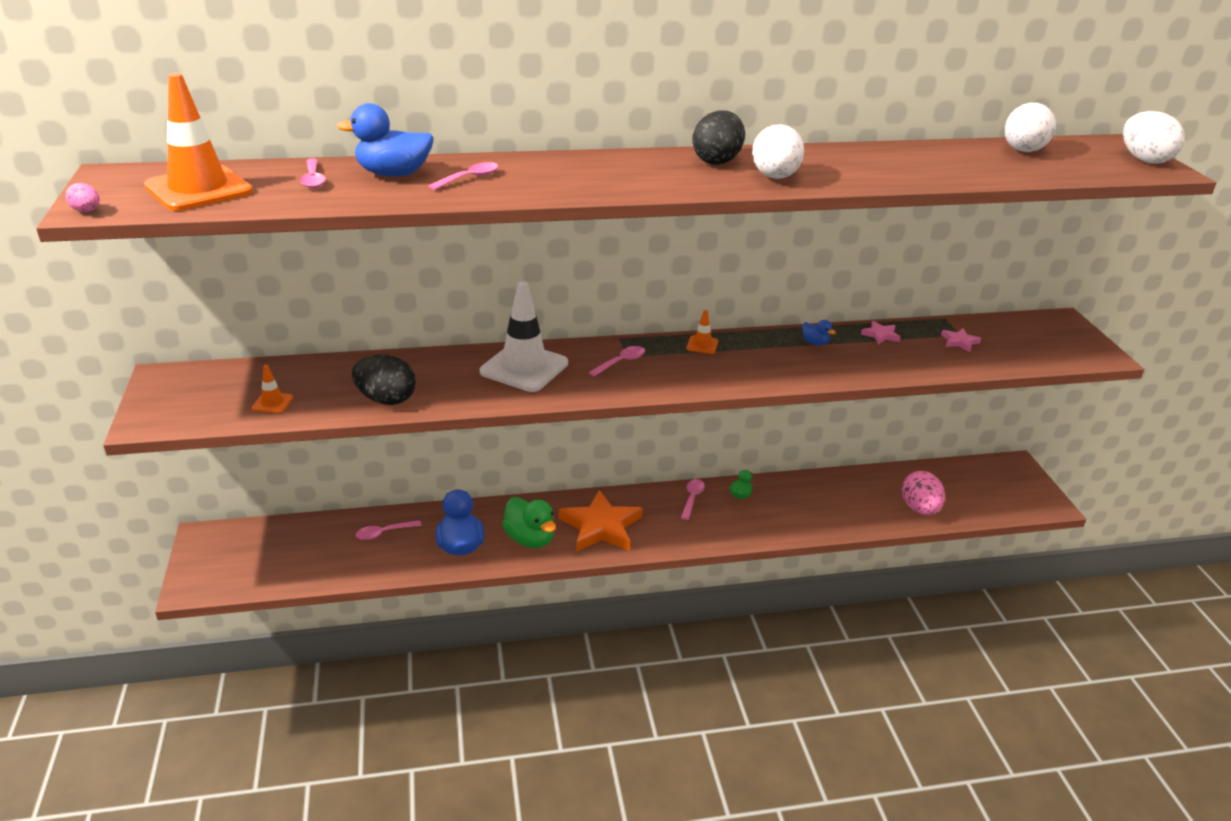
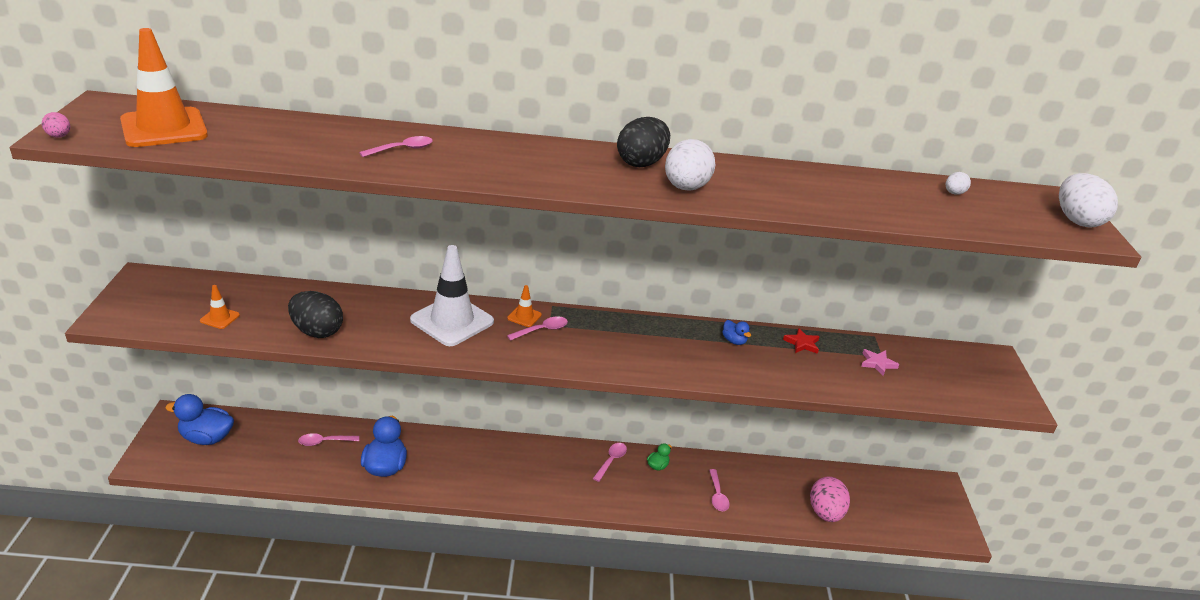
camera: 10 degrees right, 0 degrees up
pink spoon [300,158,326,188] -> pink spoon moved to [709,469,730,511]
blue duck [337,103,434,177] -> blue duck moved to [165,394,234,445]
green duck [502,497,556,548] -> none
orange star [559,490,642,552] -> none
orange traffic cone [687,310,718,354] -> orange traffic cone moved to [507,285,542,327]
pink star [861,321,901,345] -> red star [783,328,820,354]
white egg [1005,103,1056,152] -> white egg [946,172,971,195], size x0.48

